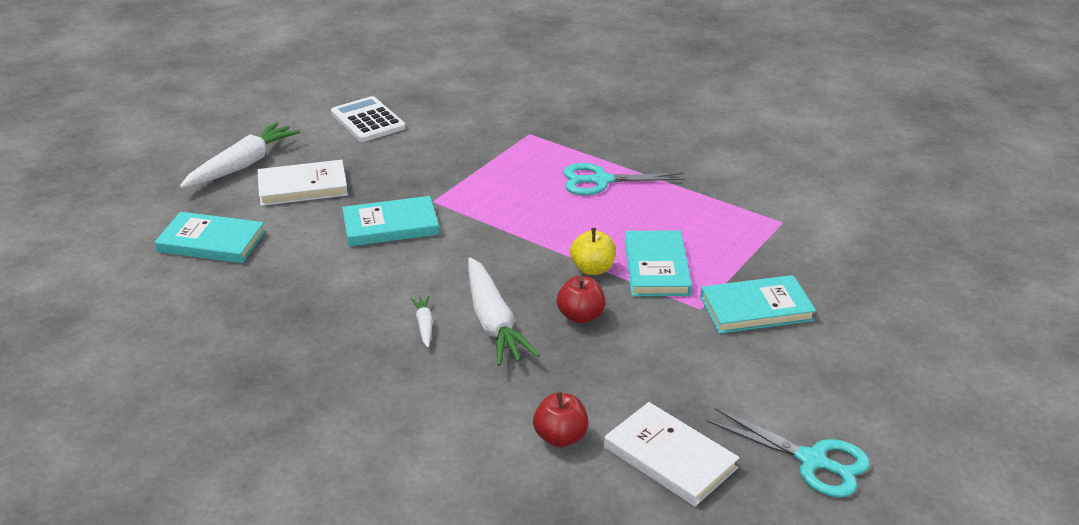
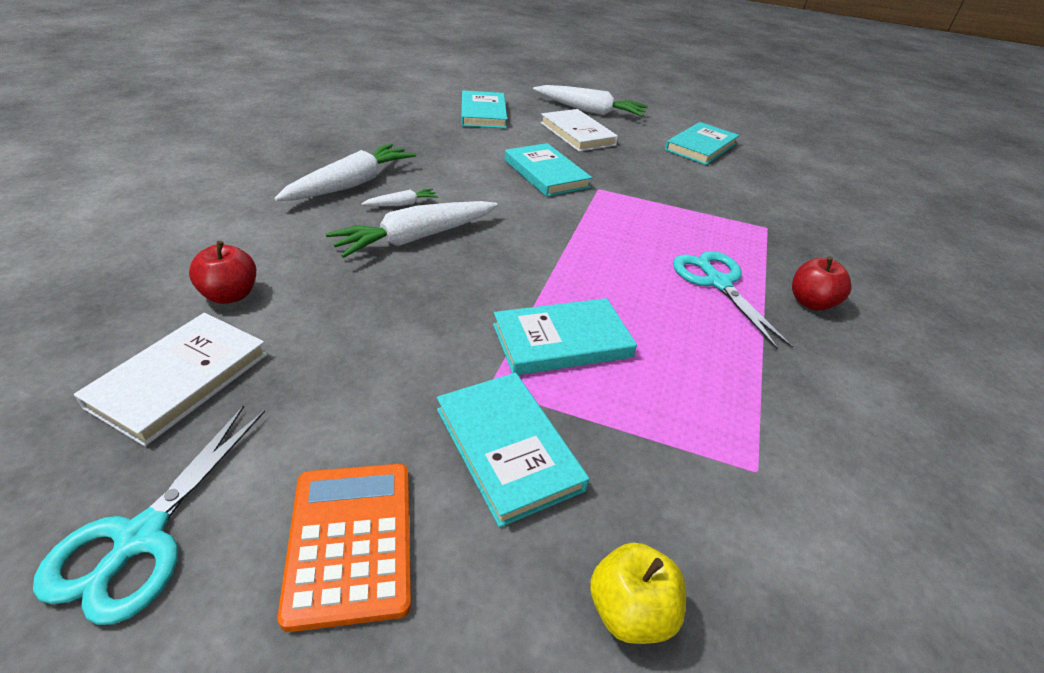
camera: 70 degrees right, 5 degrees up
white calculator [331,96,406,142] -> turquoise book [665,122,739,165]
red apple [557,276,605,324] -> red apple moved to [792,256,851,311]
yellow apple [570,228,616,275] -> yellow apple moved to [590,543,686,644]
none -> white carrot [274,143,416,201]
none -> orange calculator [277,464,411,632]

